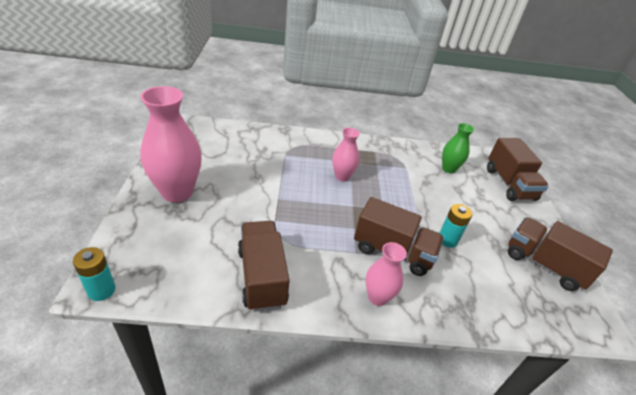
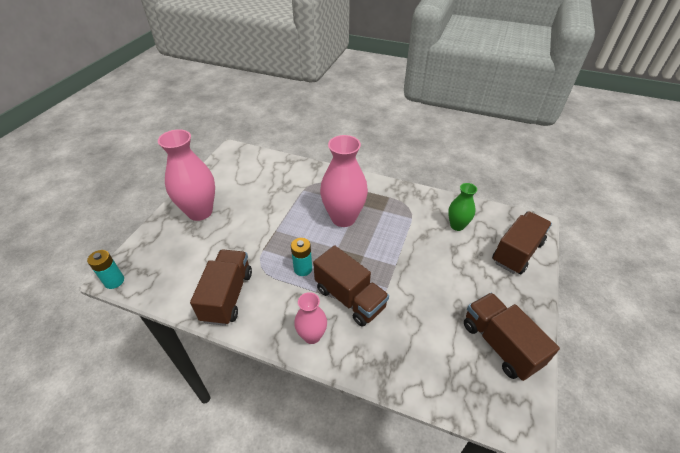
camera: 25 degrees right, 5 degrees up
pink vase [332,127,360,181] -> pink vase [320,135,368,227], size x1.82
turquoise battery [440,204,472,248] -> turquoise battery moved to [291,238,312,276]
brown truck [487,138,549,201] -> brown truck turned 150 degrees counterclockwise [492,211,552,274]

